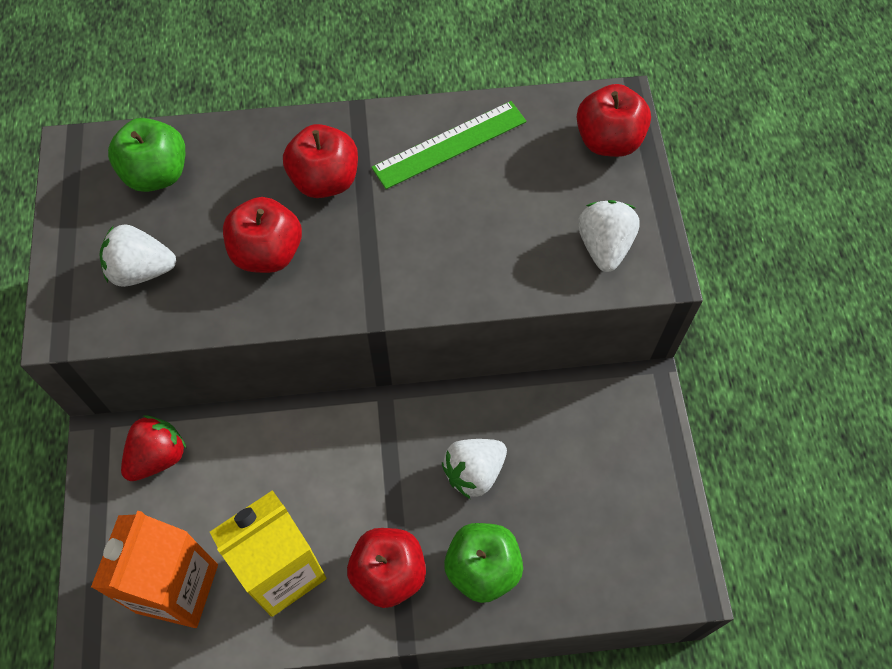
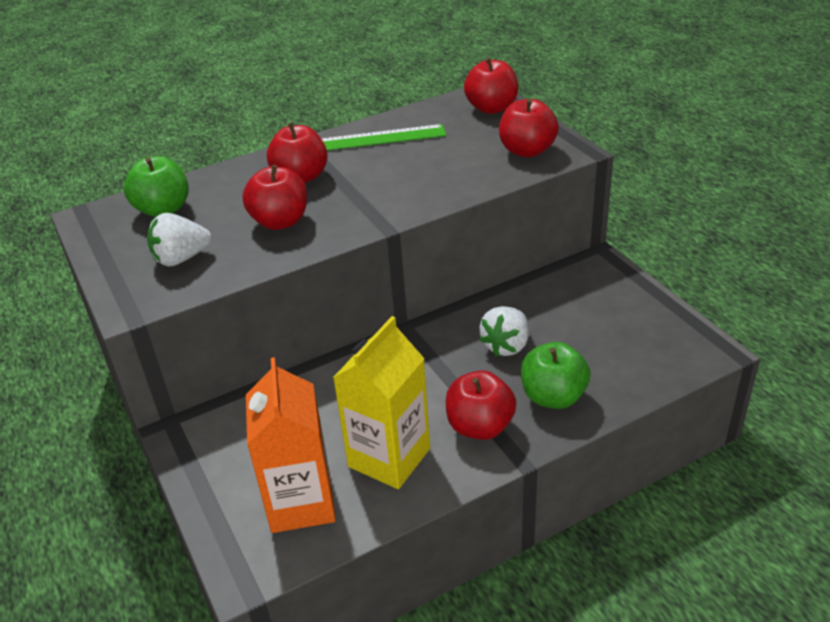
camera: 20 degrees left, 25 degrees down
red strawberry [121,415,187,481] -> none
green ruler [371,101,527,189] -> green ruler turned 45 degrees clockwise [322,124,447,151]
white strawberry [578,200,640,272] -> red apple [499,99,559,157]

